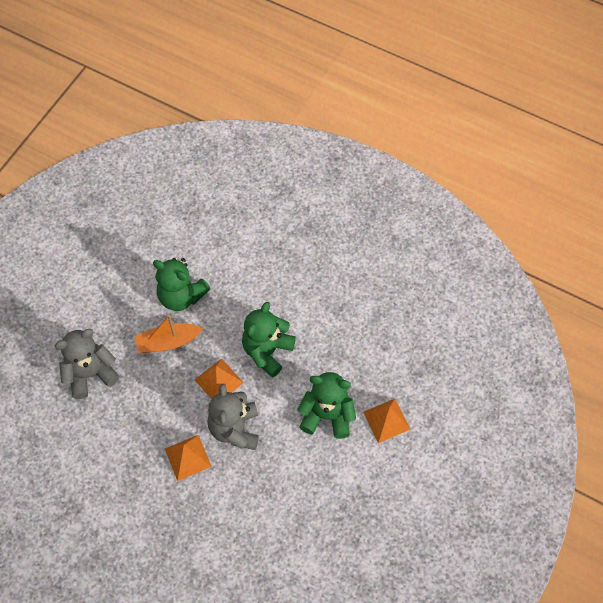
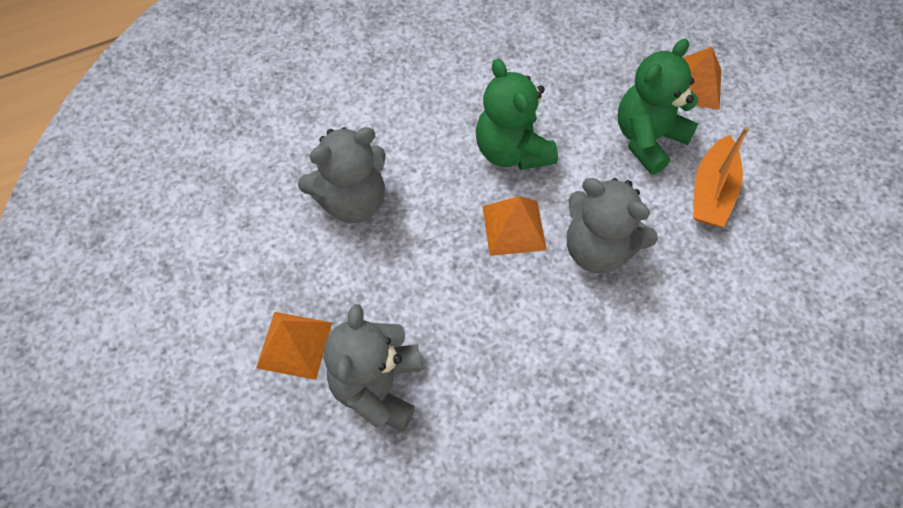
camera: 55 degrees left, 0 degrees up
orange boat [135,315,203,353] -> orange boat moved to [693,127,749,227]
green teddy bear [153,258,211,311] -> grey teddy bear [298,127,386,223]
orange pyramid [165,435,212,481] -> orange pyramid moved to [256,312,332,380]

